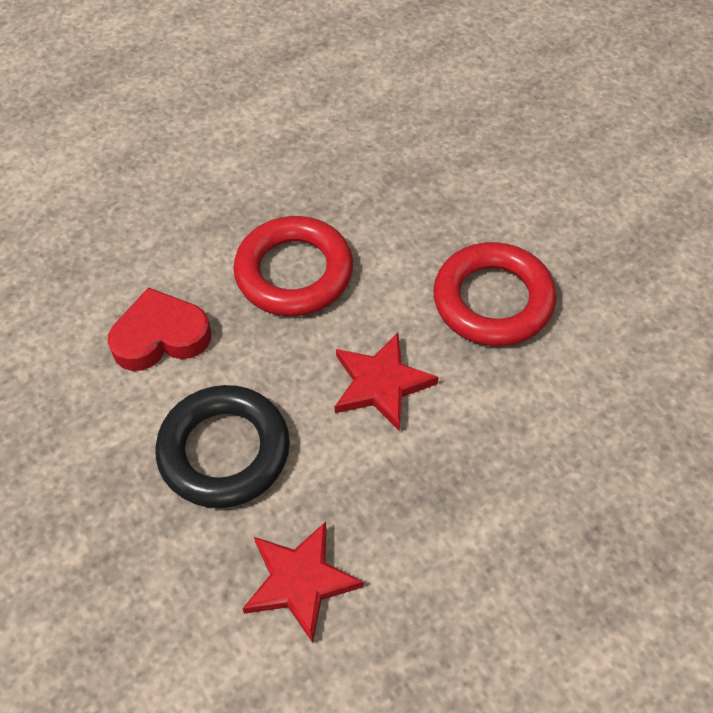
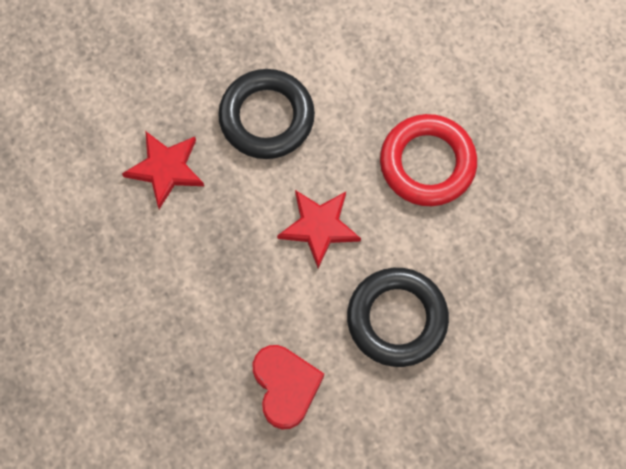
camera: 90 degrees right, 15 degrees up
red heart [108,287,211,371] -> red heart moved to [253,345,324,430]
red ring [433,242,556,346] -> black ring [347,268,449,367]

